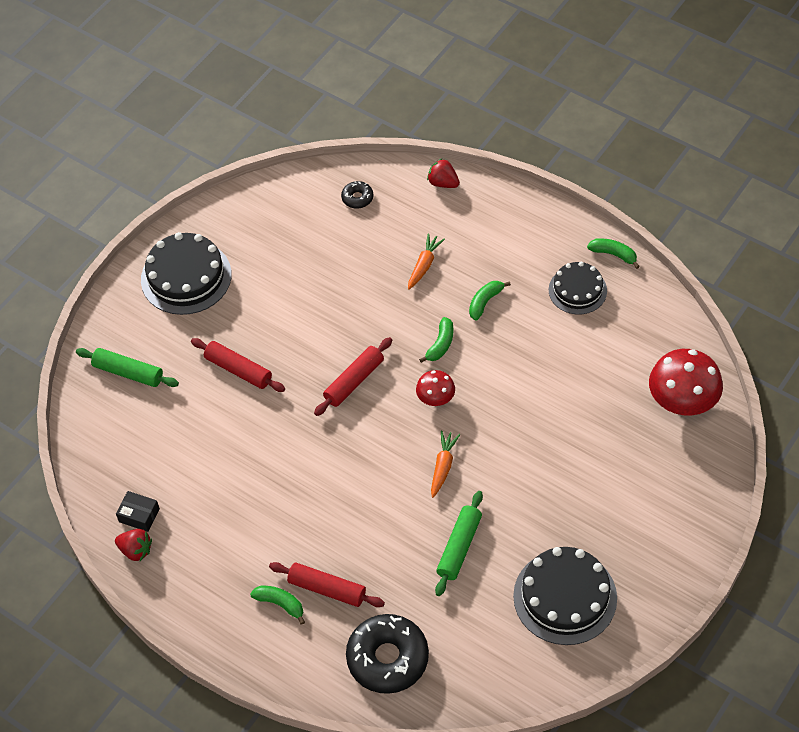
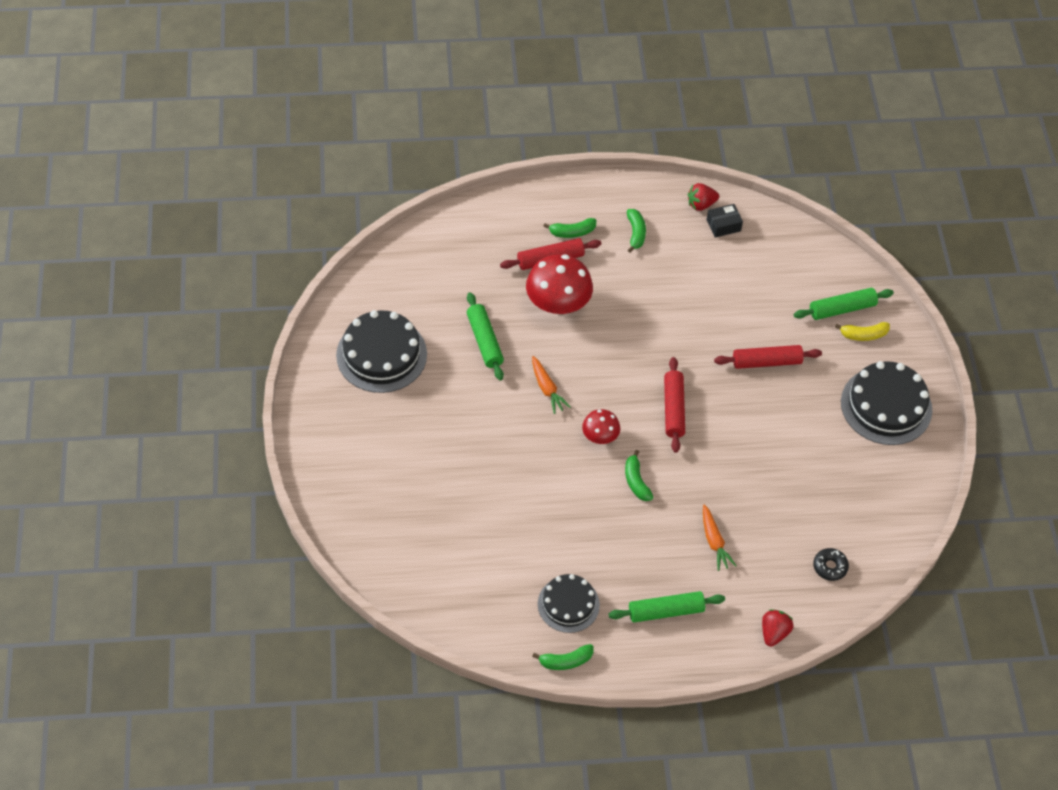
camera: 135 degrees right, 0 degrees up
black donut [346,614,429,694] -> none
red strawberry [427,158,460,188] -> red strawberry turned 60 degrees counterclockwise [762,609,793,647]
green banana [469,281,511,320] -> green banana moved to [627,209,646,253]
red mushroom [649,349,723,415] -> red mushroom moved to [526,254,593,314]
none -> green rolling pin [608,591,725,622]
none -> yellow banana [835,322,890,341]

